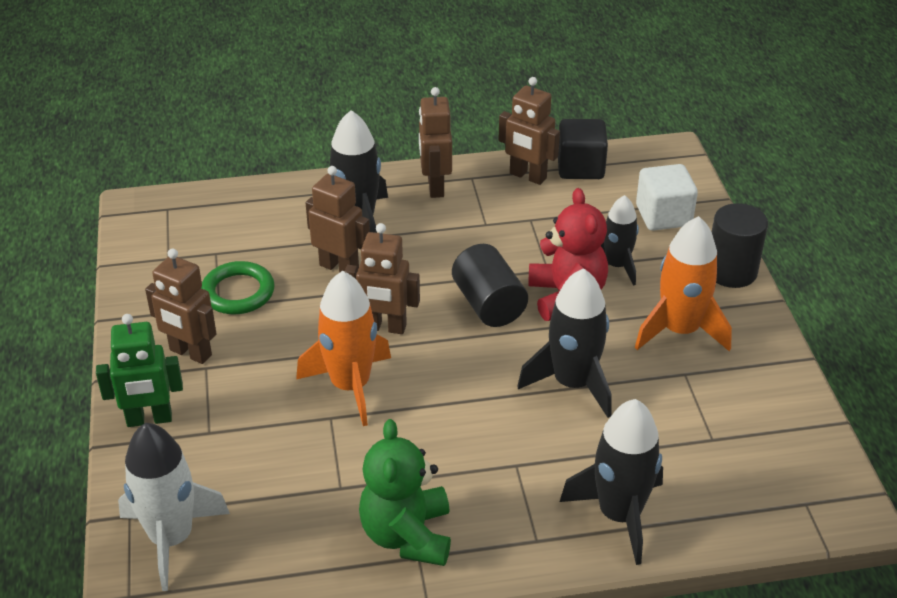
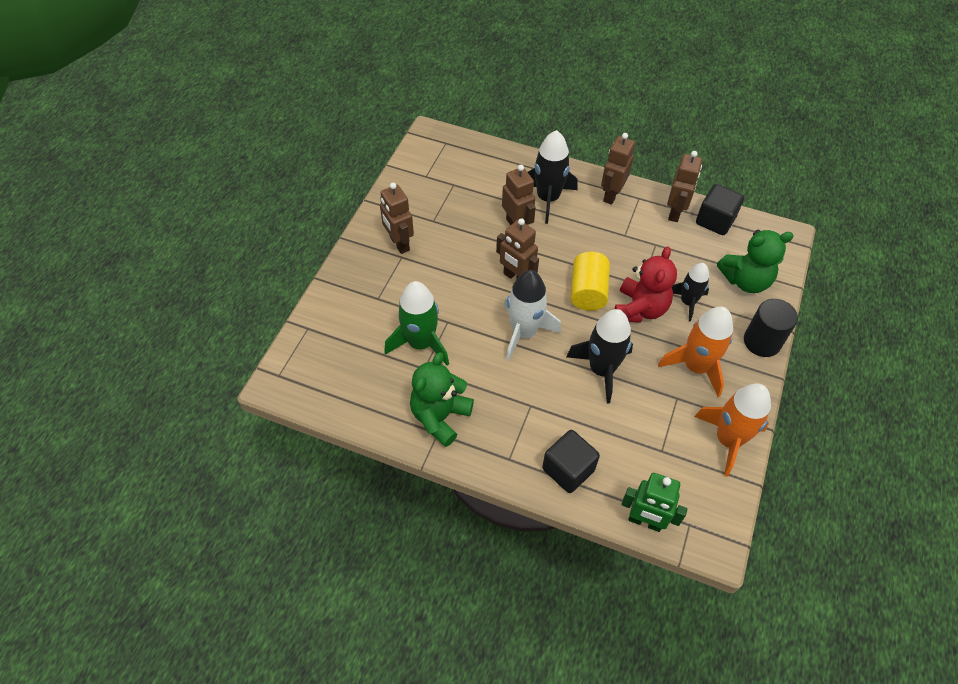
camera: 30 degrees right, 15 degrees up
green robot [96,314,183,427] -> green robot moved to [621,473,688,532]
white rocket [118,423,230,591] -> white rocket moved to [503,270,561,361]
green ring [201,261,275,314] -> none
orange rocket [296,271,391,426] -> orange rocket moved to [694,383,771,477]
black cylinder [452,244,528,327] -> yellow cylinder [571,252,610,311]
brown robot [498,77,560,185] -> brown robot turned 135 degrees counterclockwise [667,151,702,222]
black rocket [560,399,663,565] -> black cube [542,430,600,493]
white cube [636,164,698,231] -> green teddy bear [717,230,794,293]
none -> green rocket [384,281,449,366]

